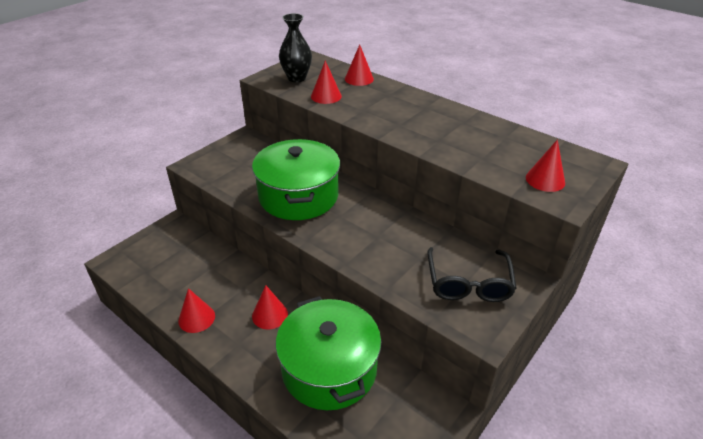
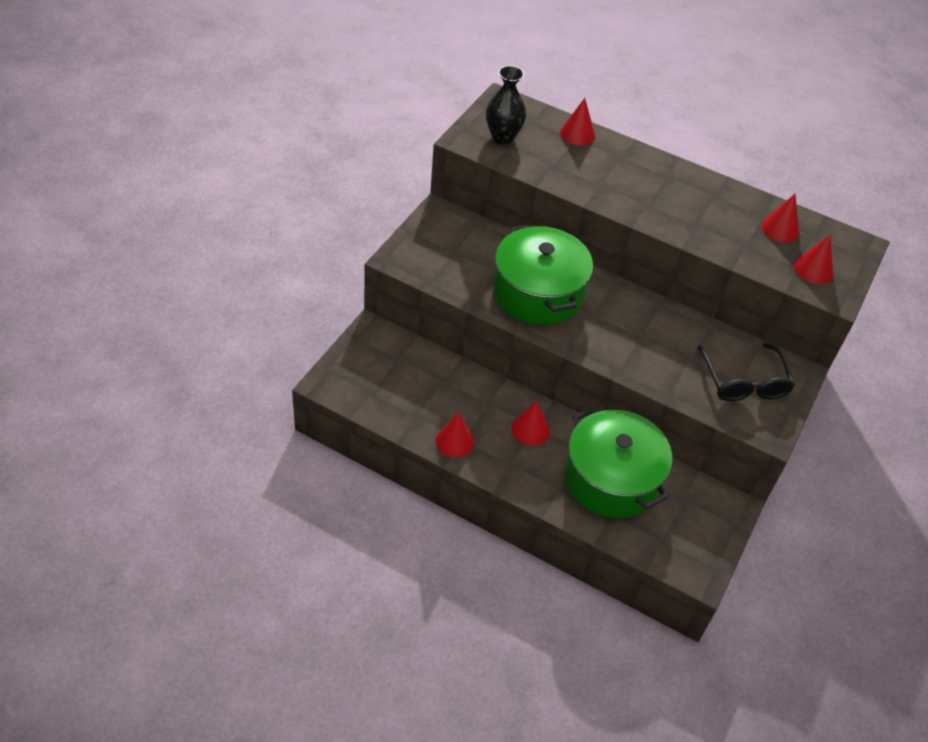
camera: 15 degrees left, 10 degrees up
red cone [311,60,342,104] -> red cone moved to [761,194,799,243]

